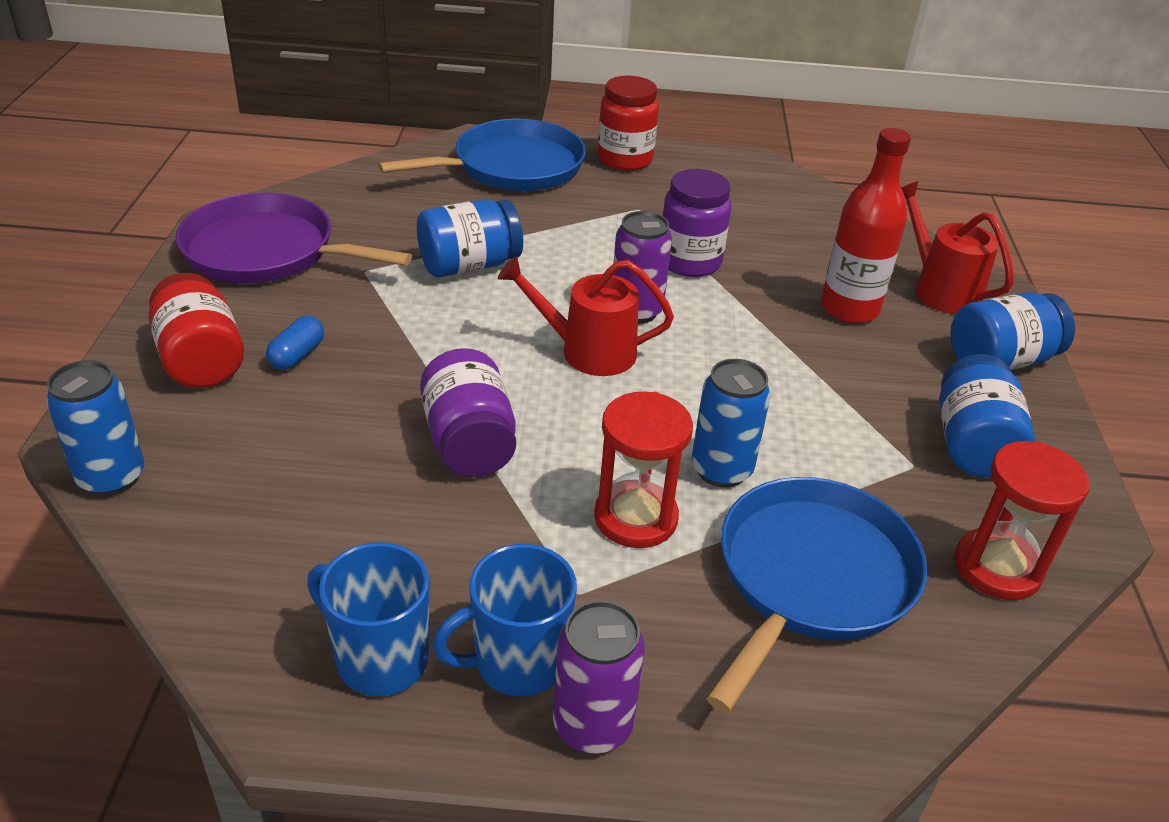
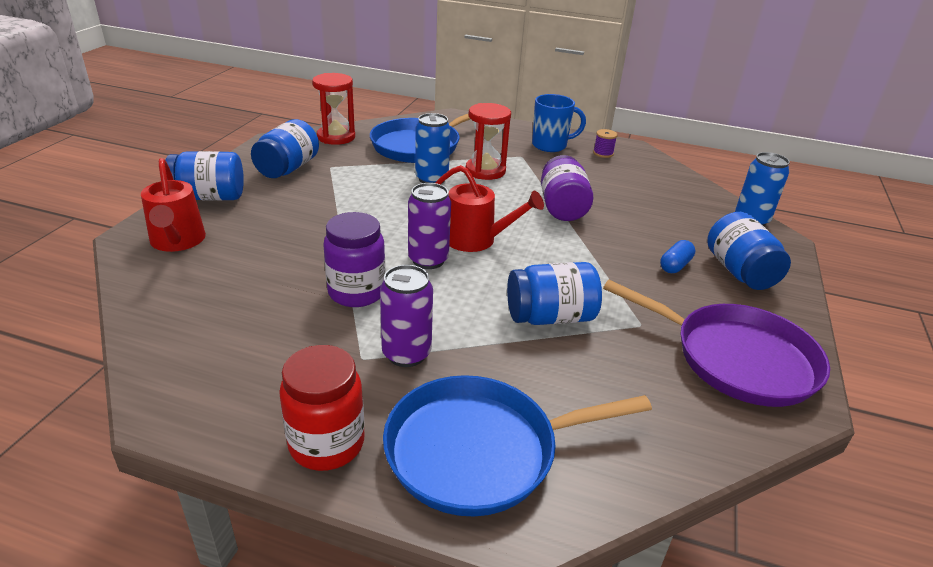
camera: 165 degrees left, 5 degrees down
red jar [149,273,244,388] -> blue jar [707,212,791,290]
blue mug [307,542,429,696] -> purple spool [593,129,618,158]
purple can [553,600,645,754] -> purple can moved to [380,265,433,367]
red bottle [821,128,911,323] -> none

